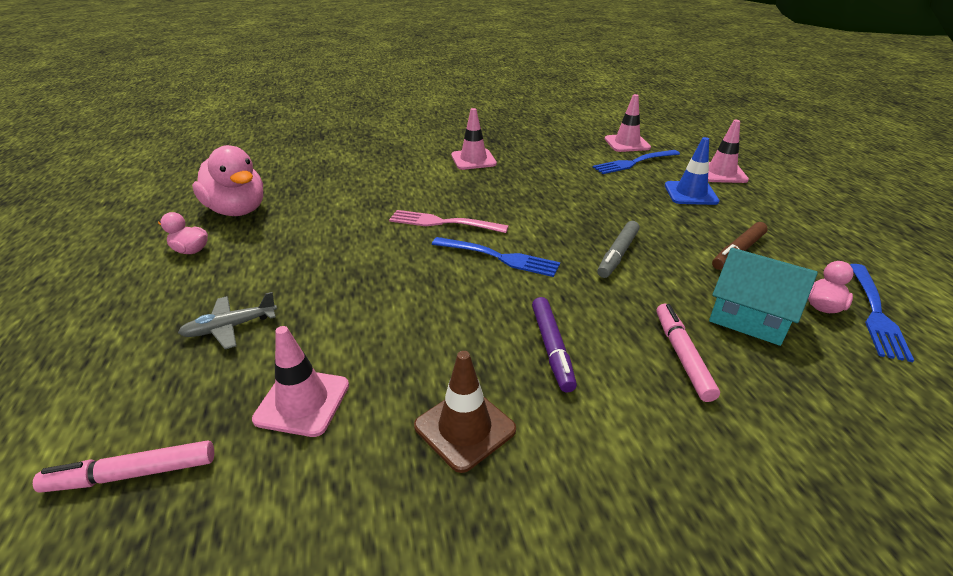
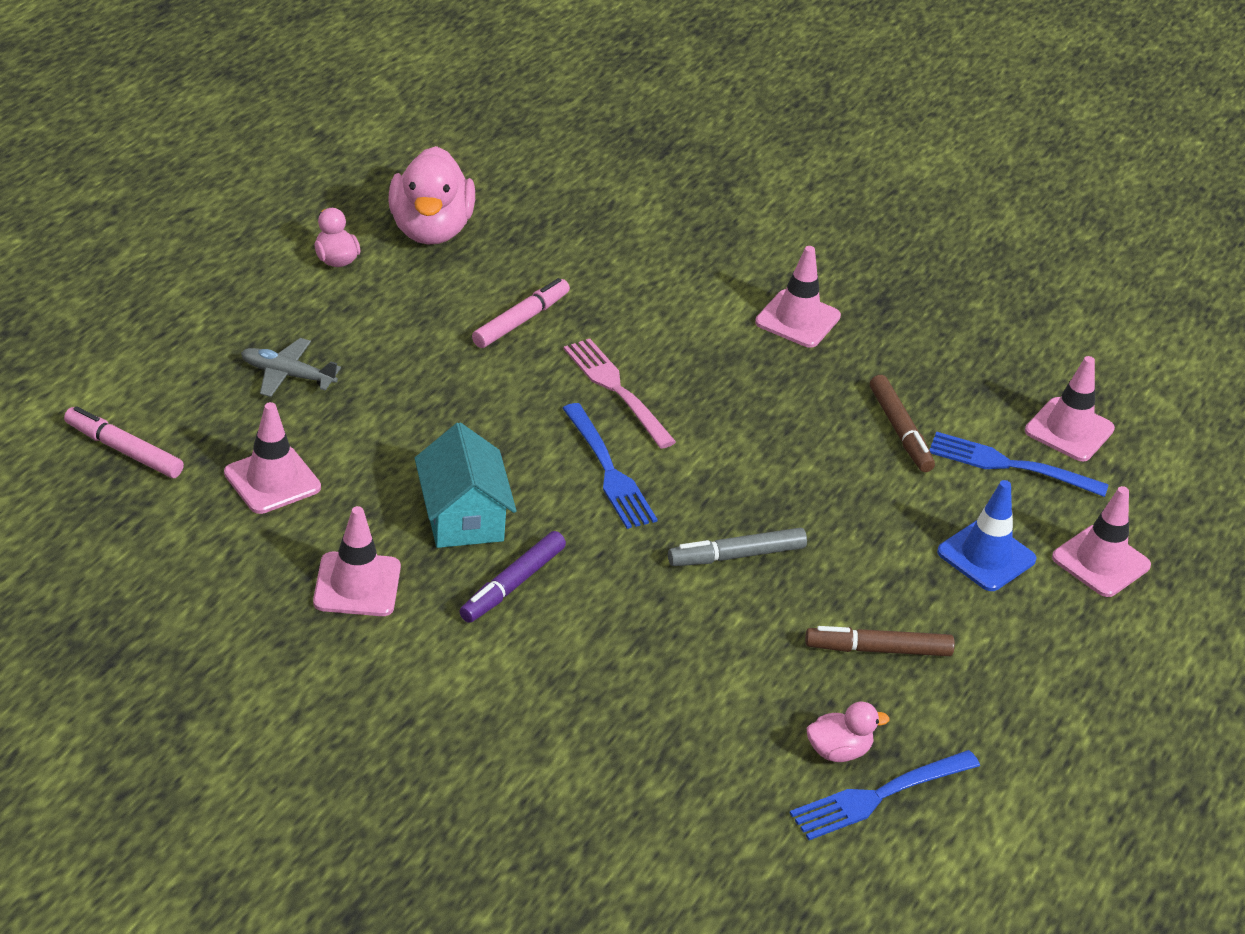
camera: 40 degrees right, 5 degrees up
brown traffic cone [414,351,516,473] -> pink traffic cone [313,506,401,616]
pink marker [657,304,720,402] -> pink marker moved to [472,278,570,348]
turquoise house [709,248,818,346] -> turquoise house moved to [415,422,516,548]
none -> brown marker [870,375,935,472]

